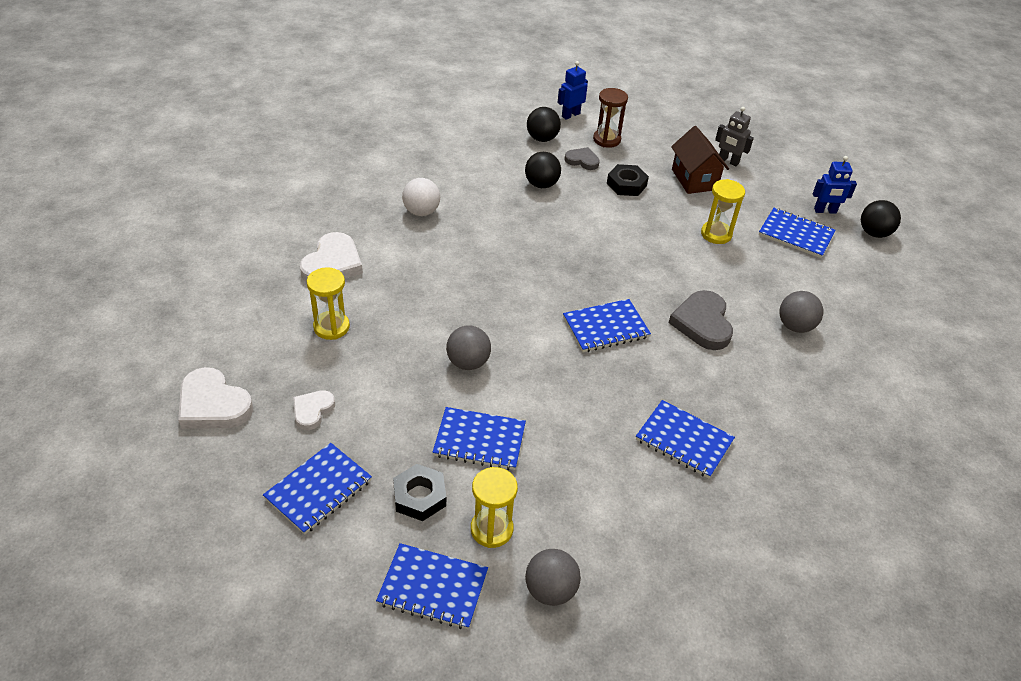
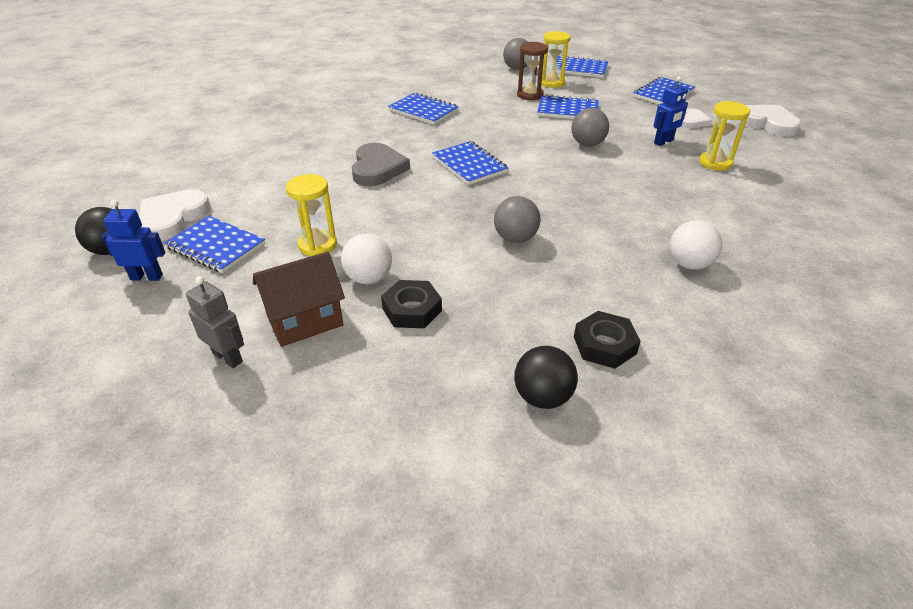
camera: 175 degrees left, 5 degrees down
white heart [300,232,363,282] -> white heart moved to [139,189,211,241]
black nut [393,464,446,521] -> black nut moved to [574,311,641,369]
black ball [525,152,561,188] -> none
blue robot [557,61,588,120] -> blue robot moved to [653,76,688,146]
blue notebook [563,299,651,352] -> blue notebook turned 75 degrees clockwise [432,141,508,185]
grey heart [564,147,600,170] -> none
brown hourglass [593,88,628,148] -> brown hourglass moved to [517,42,548,100]
brown house [671,126,729,194] -> brown house turned 75 degrees clockwise [253,252,345,347]
grey ball [779,291,823,333] -> grey ball moved to [494,196,541,243]
none -> white ball [341,234,392,284]

